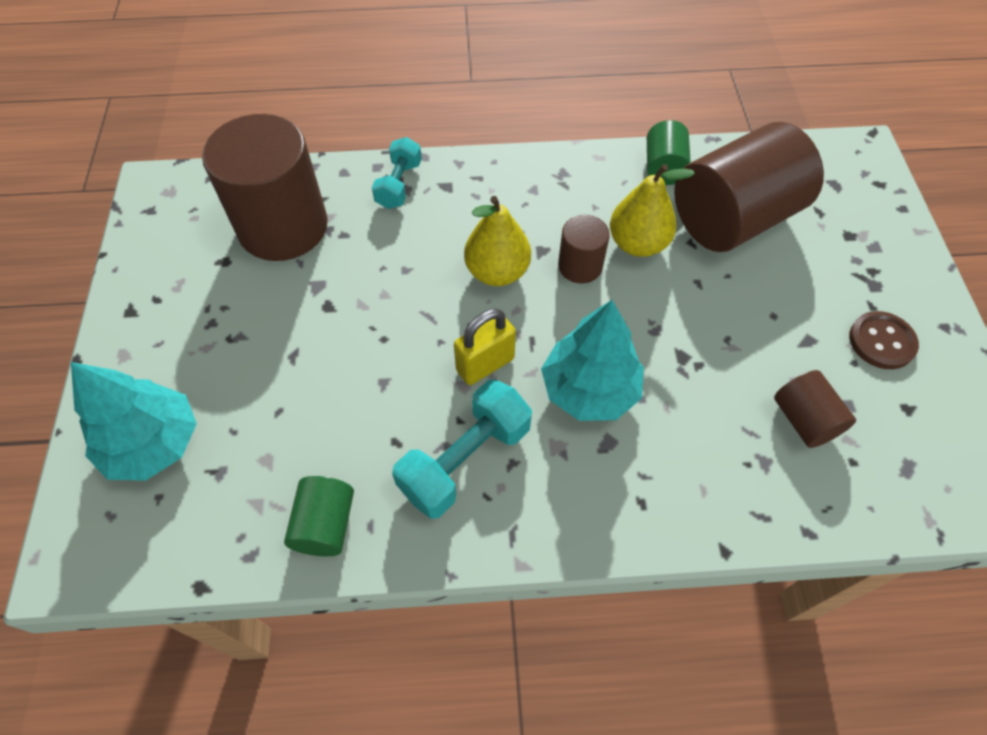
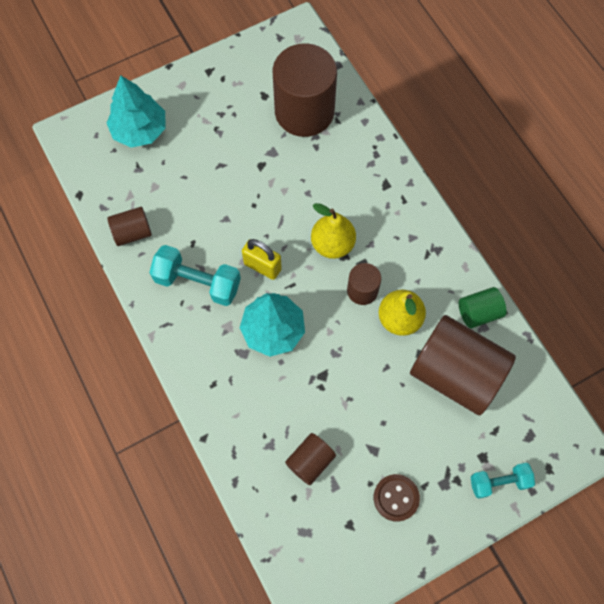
camera: 65 degrees right, 10 degrees up
green cylinder [284,476,354,557] -> brown cylinder [107,207,152,246]
turquoise dumbbell [372,137,422,209] -> turquoise dumbbell moved to [471,463,535,499]

